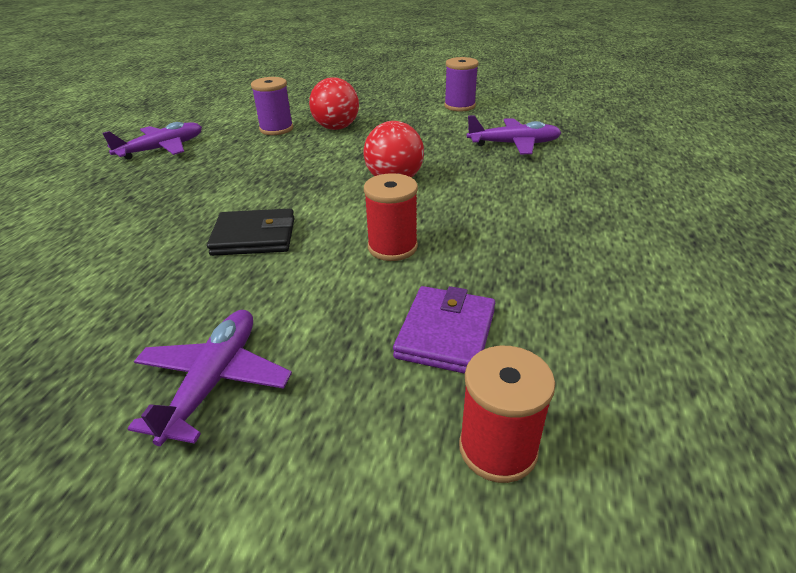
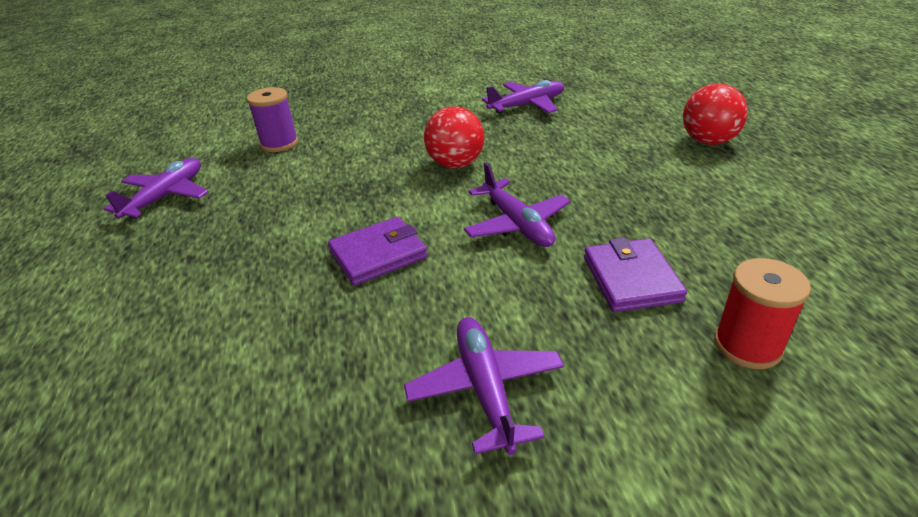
camera: 25 degrees left, 0 degrees up
black wallet [207,208,294,256] -> purple wallet [328,217,428,285]
red ball [309,77,359,130] -> red ball moved to [683,83,748,145]
red spool [364,173,418,261] -> purple plane [464,163,571,247]
purple spool [444,57,479,111] -> none

